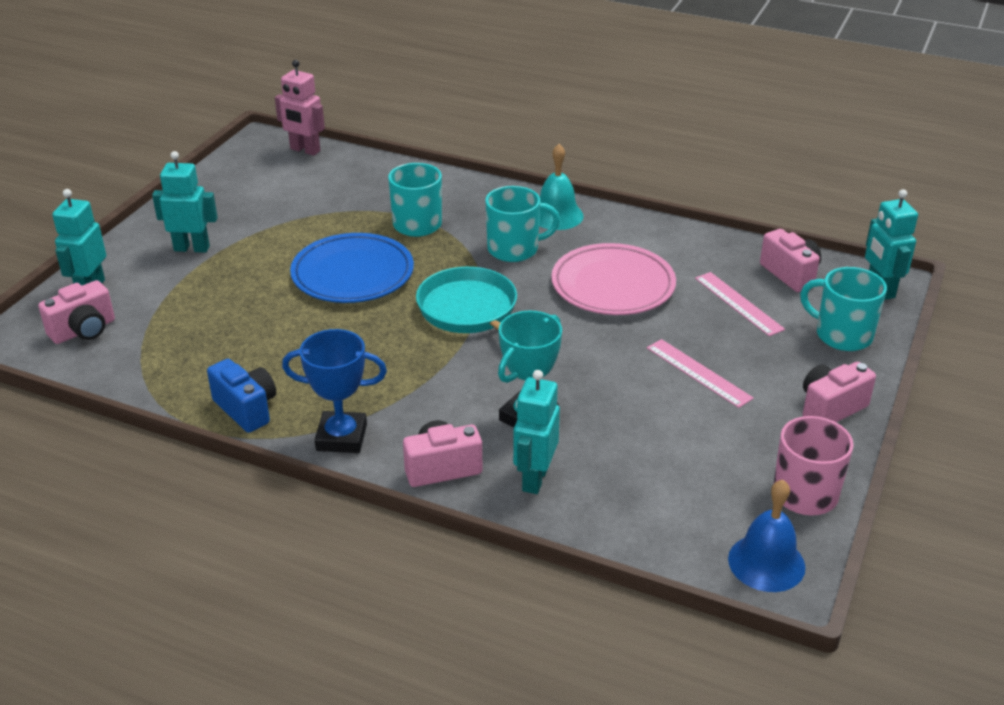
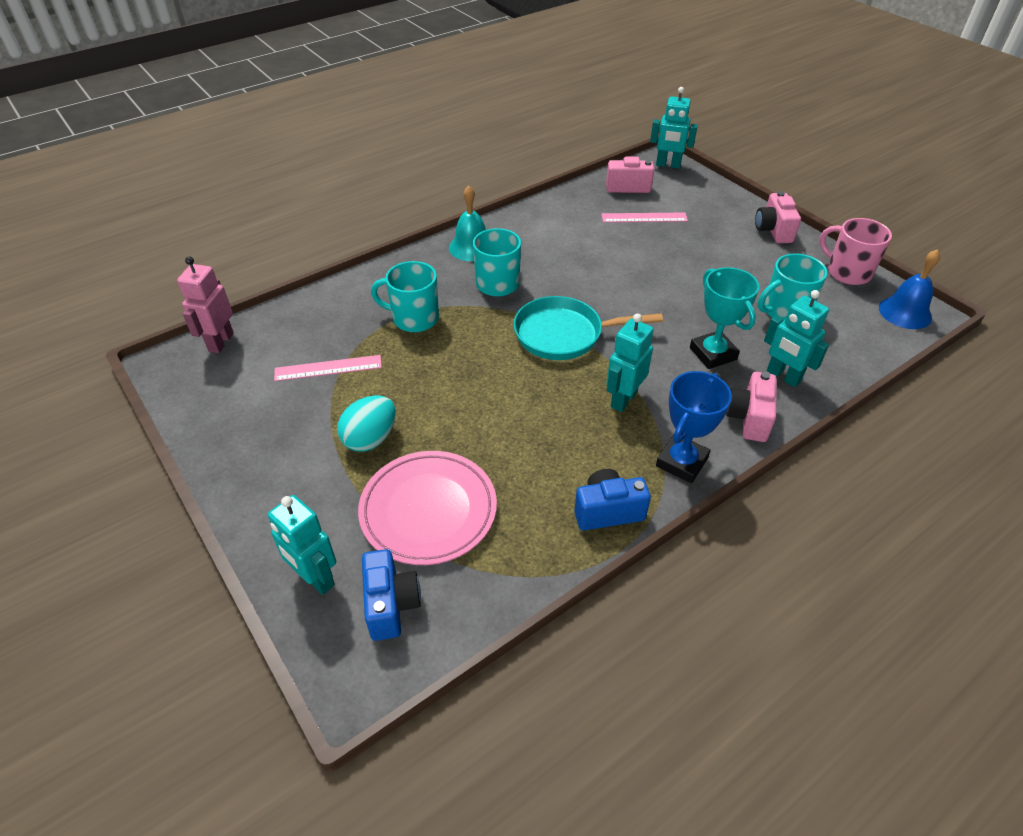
camera: 60 degrees left, 10 degrees up
pink camera [38,280,115,344] -> blue camera [362,549,421,641]
turquoise robot [152,151,218,253] -> turquoise robot moved to [607,313,654,412]
pink robot [275,60,325,156] -> pink robot turned 135 degrees clockwise [177,257,234,353]
blue plate [290,233,414,303] -> none
pink plate [551,243,676,315] -> pink plate moved to [358,451,497,565]
pink ruler [647,339,754,408] -> pink ruler moved to [274,355,382,381]
turquoise mug [800,267,887,351] -> turquoise mug moved to [758,253,828,321]
none -> turquoise egg [337,395,396,452]

